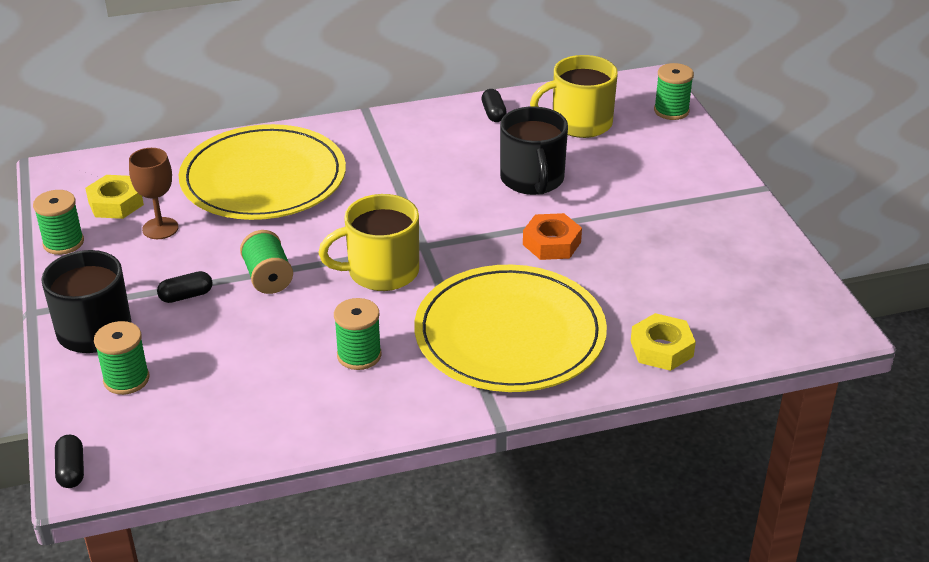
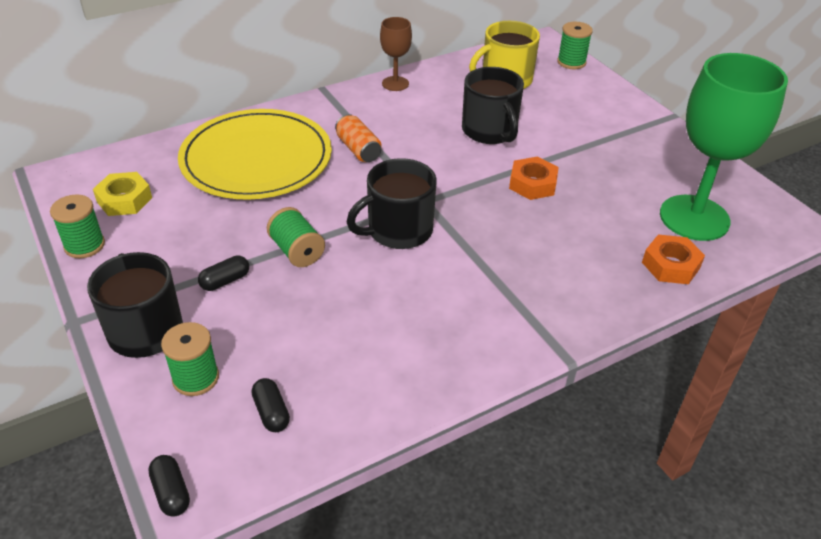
camera: 15 degrees left, 5 degrees up
brown goblet [129,148,178,239] -> brown goblet moved to [380,17,412,91]
yellow mug [318,194,419,291] -> black mug [346,158,437,249]
green spool [334,298,382,370] -> none
yellow plate [414,265,607,392] -> none
black capsule [481,89,507,122] -> black capsule moved to [252,378,290,432]
yellow nut [631,313,696,371] -> orange nut [642,235,705,284]
none -> orange can [335,114,382,162]
none -> green goblet [660,53,788,241]

